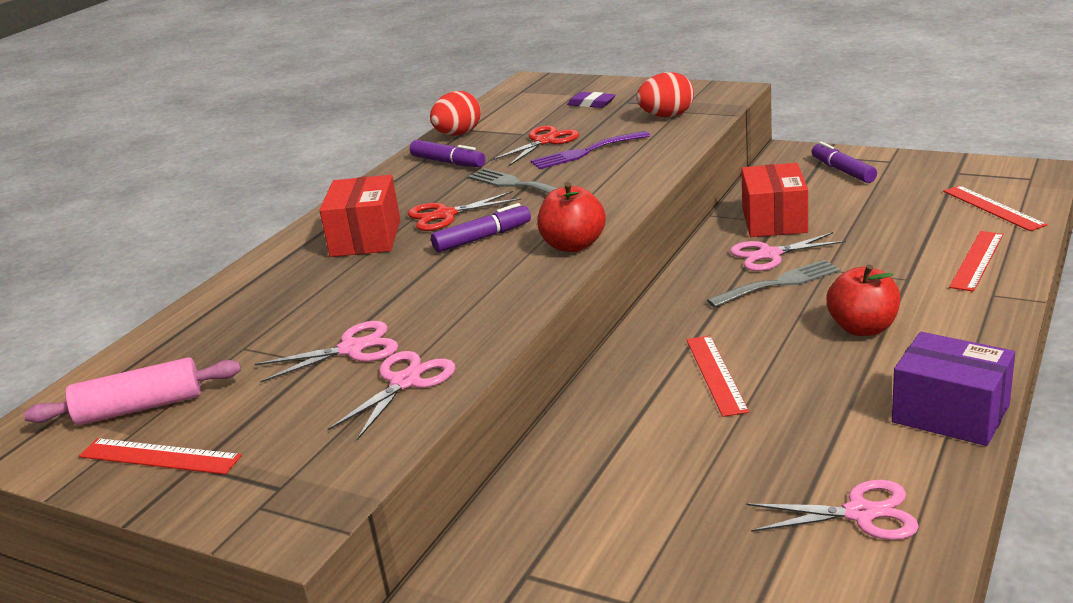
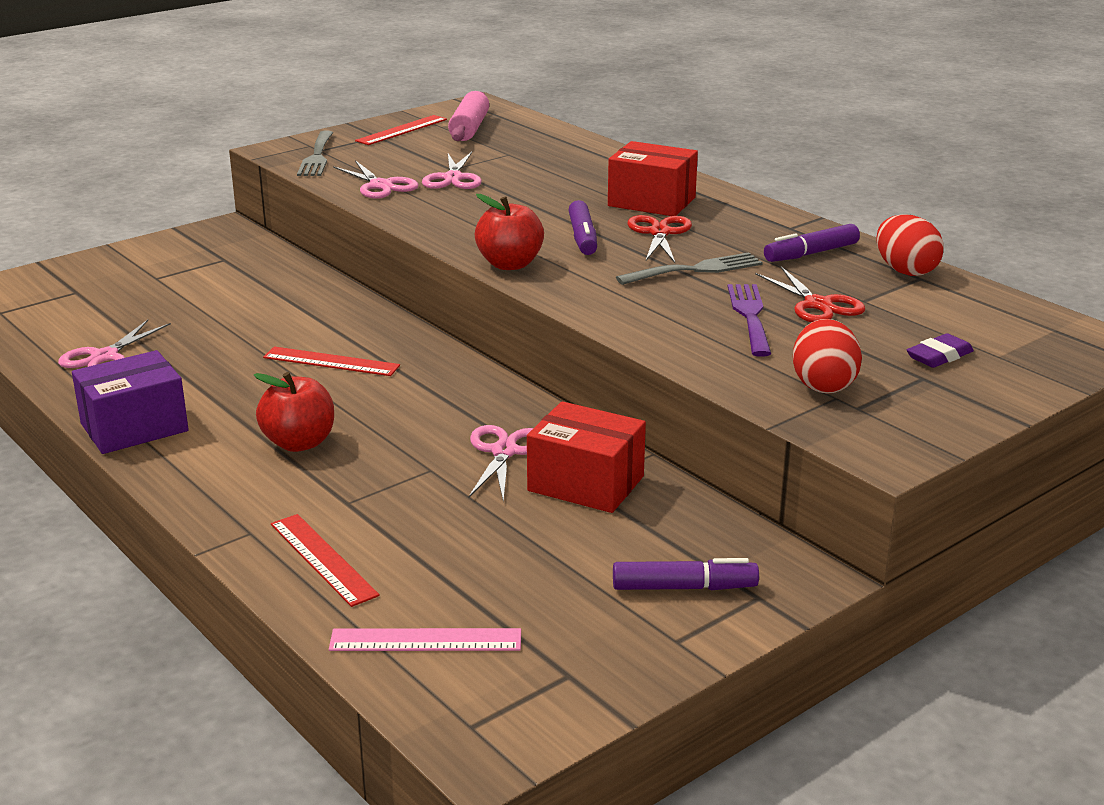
camera: 110 degrees right, 0 degrees up
grey fork [707,260,841,308] -> grey fork moved to [297,130,333,176]
red ruler [943,185,1047,231] -> pink ruler [329,628,521,651]

